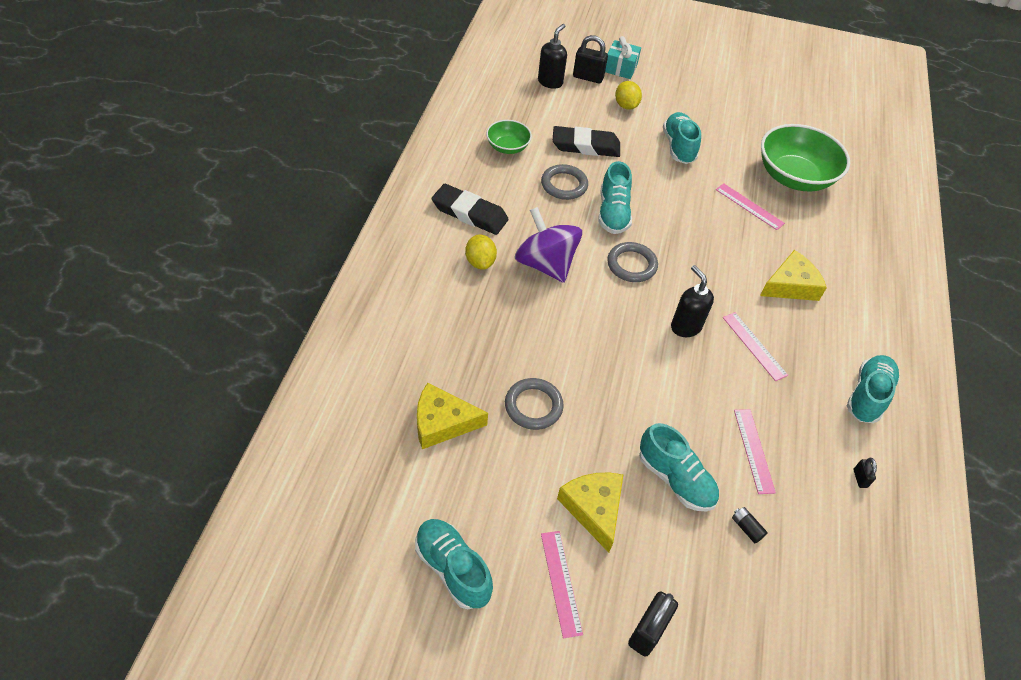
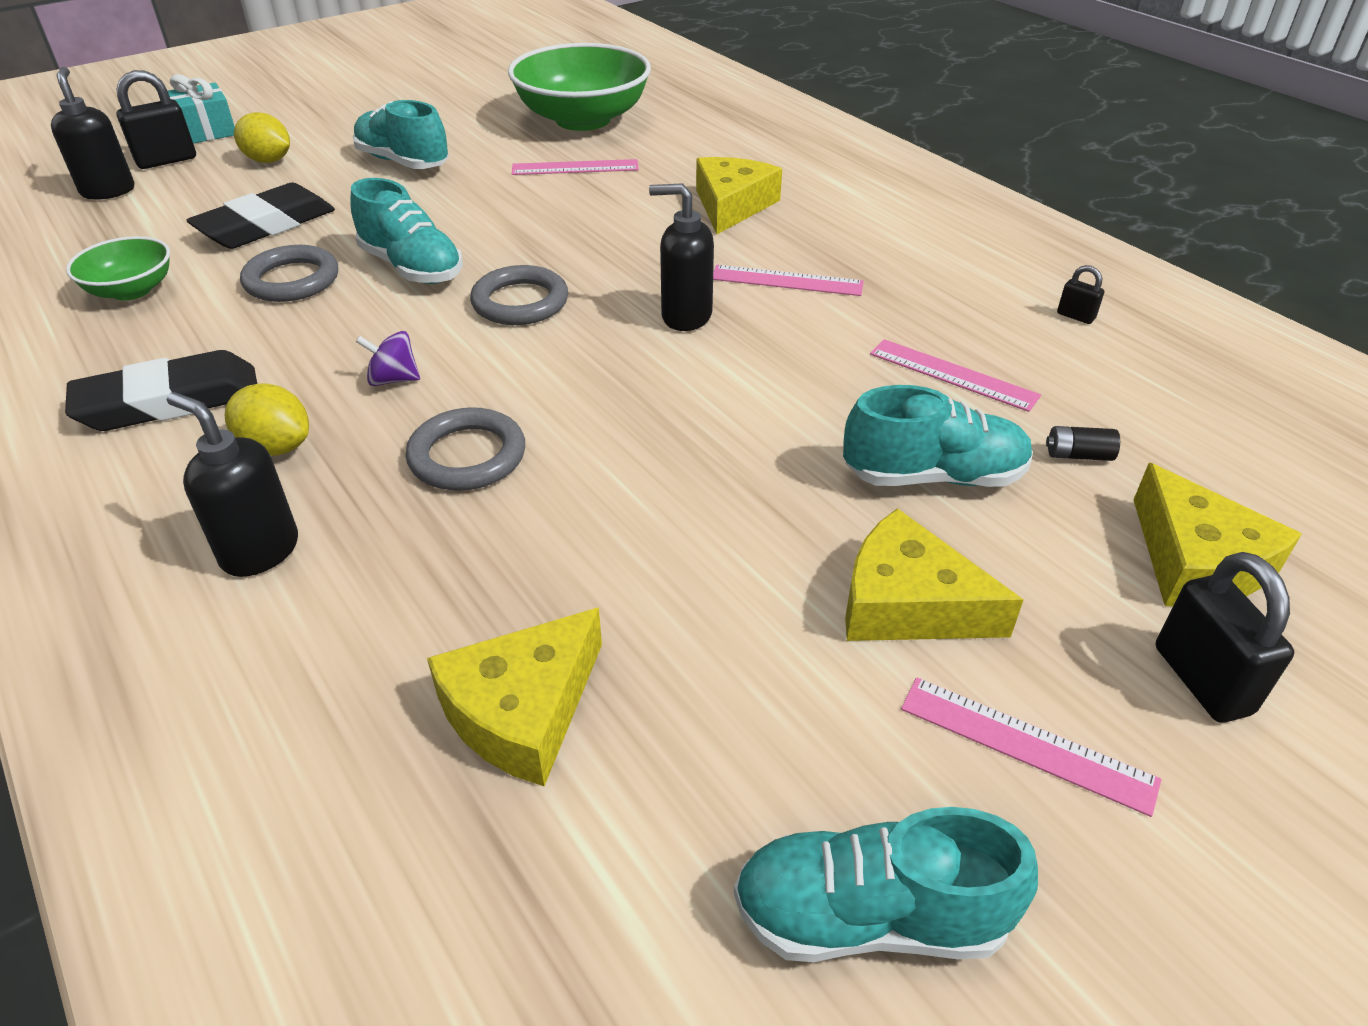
camera: 45 degrees left, 10 degrees down
grey ring [505,378,564,430] -> grey ring moved to [406,407,525,491]
purple spinning top [515,207,582,283] -> purple spinning top [356,331,420,386], size x0.43
turquoise shoe [847,355,900,423] -> none
none -> black soap dispenser [167,392,298,577]
none -> yellow cheese [1134,463,1302,606]

